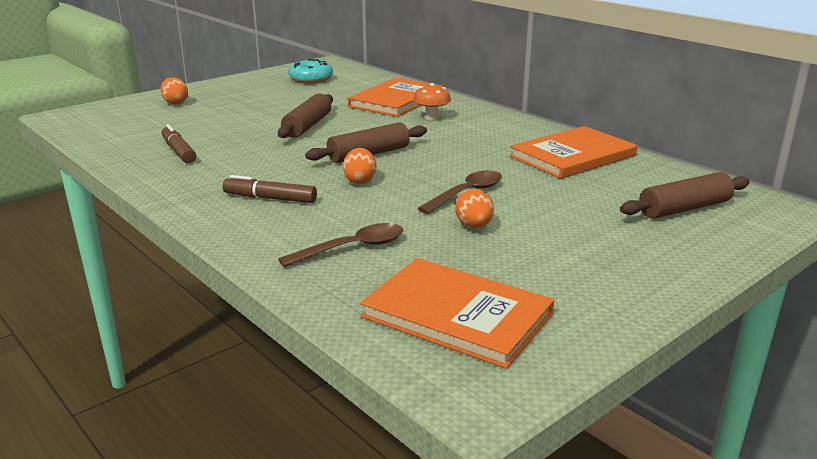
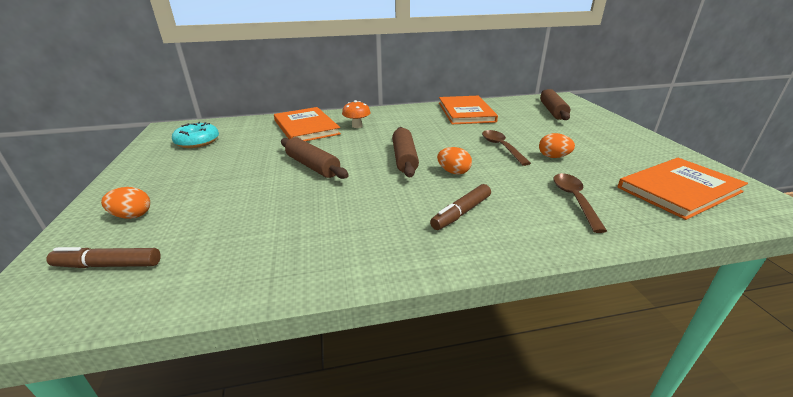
camera: 60 degrees left, 5 degrees up
brown marker [162,124,196,163] -> brown marker moved to [46,247,161,268]

